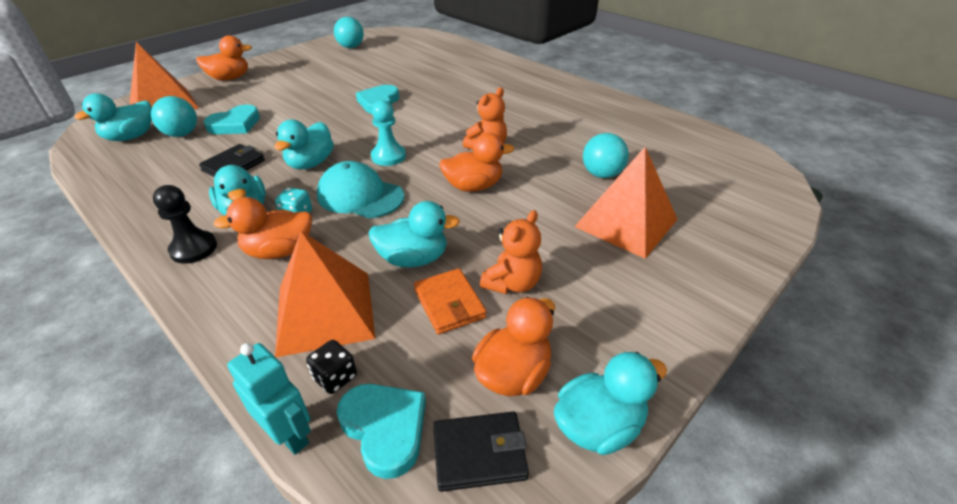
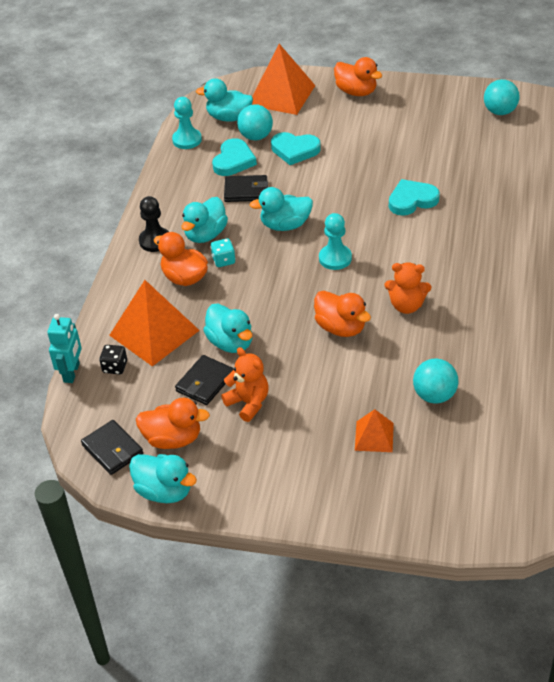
camera: 60 degrees right, 5 degrees up
turquoise cap [317,161,404,218] -> none
turquoise heart [337,384,426,479] -> turquoise heart moved to [212,138,257,176]
orange wallet [414,268,487,334] -> black wallet [175,355,234,405]
orange teddy bear [480,210,542,294] -> orange teddy bear turned 135 degrees counterclockwise [221,347,268,422]
orange pyramid [574,147,678,259] -> orange pyramid [355,409,394,452], size x0.53
none -> turquoise pawn [172,97,202,149]

